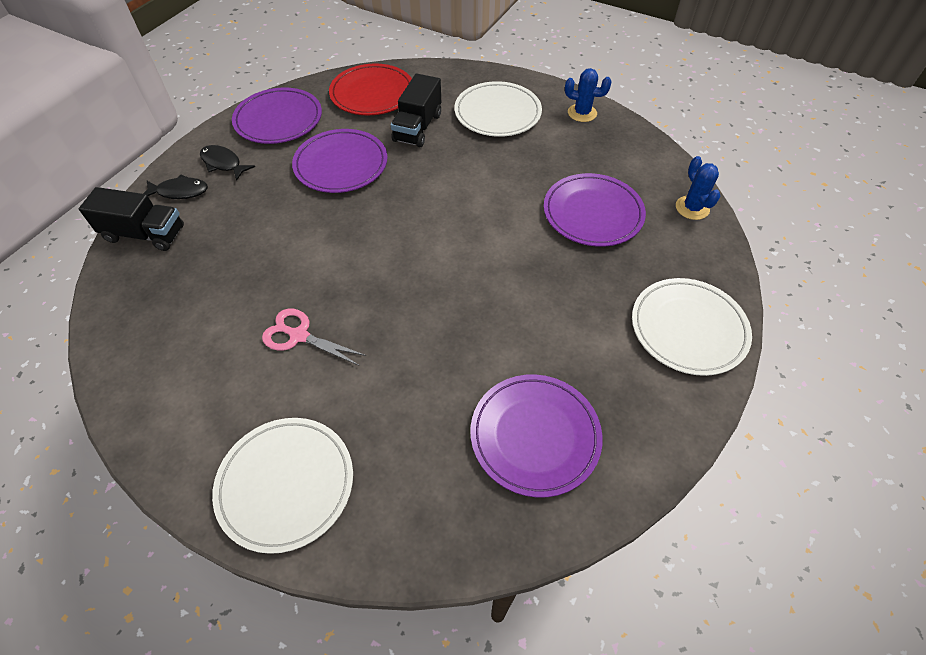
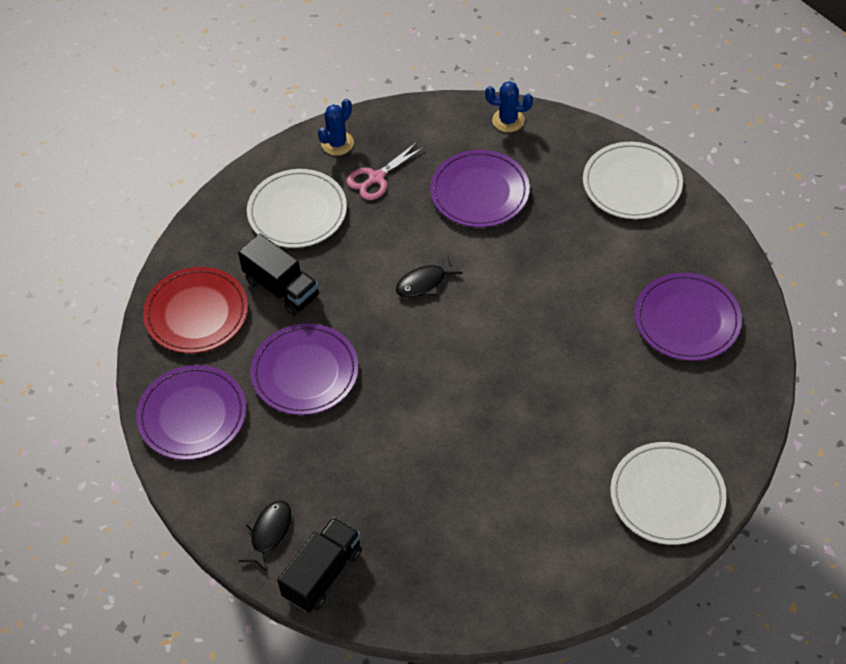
camera: 65 degrees left, 0 degrees up
black fish [200,145,255,181] -> black fish moved to [396,255,462,298]
pink scissors [262,309,366,366] -> pink scissors moved to [347,141,425,200]

